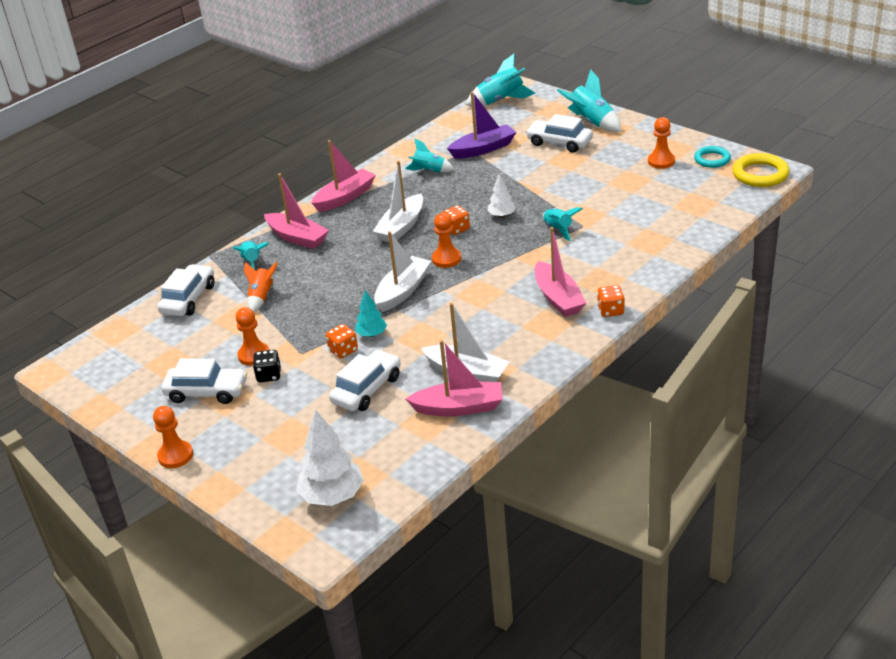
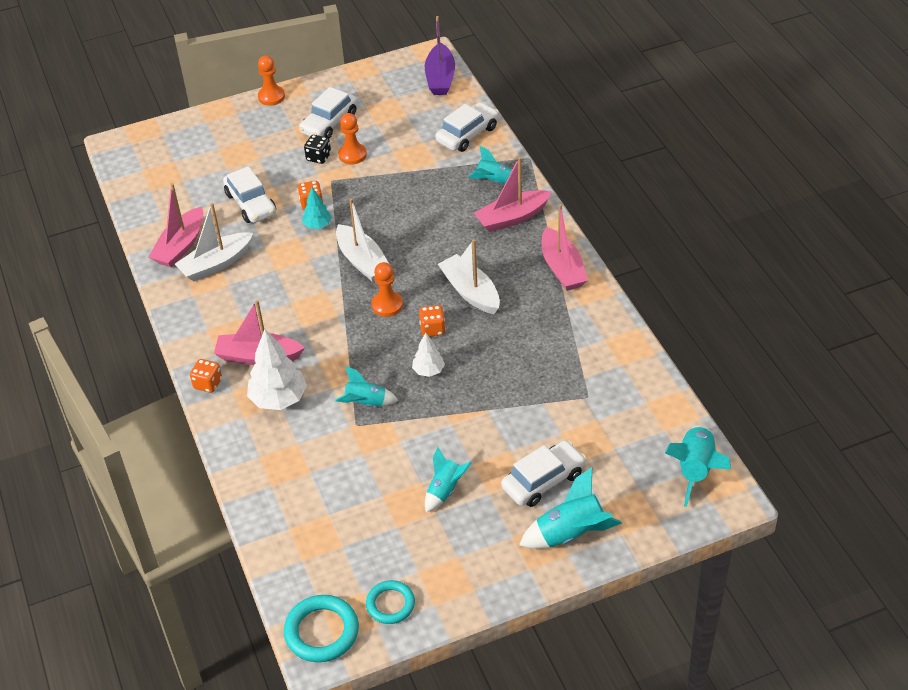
camera: 115 degrees right, 10 degrees up
white car [157,264,215,316] -> white car turned 90 degrees counterclockwise [436,102,499,152]
orange rocket [244,262,278,312] -> none
white tree [296,409,364,506] -> white tree moved to [247,329,307,410]
turquoise rocket [405,139,455,173] -> turquoise rocket moved to [425,447,471,512]
purple boat [447,92,516,159] -> purple boat moved to [425,16,455,95]
orange pawn [648,117,675,169] -> none
yellow ring [732,153,790,187] -> turquoise ring [284,595,359,662]

